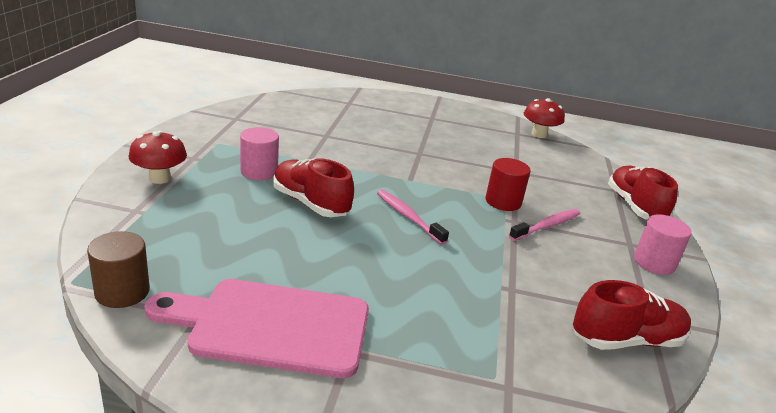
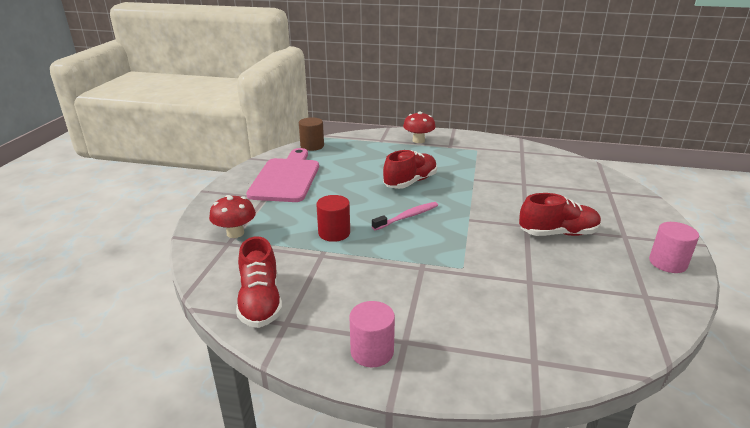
camera: 95 degrees right, 0 degrees up
pink cylinder [240,127,279,180] -> pink cylinder moved to [649,222,699,273]
red cylinder [486,158,531,211] -> red cylinder moved to [316,195,350,242]
pink toothbrush [509,209,580,241] -> none
red mushroom [524,98,565,138] -> red mushroom moved to [209,195,256,238]
red shoe [608,166,678,220] -> red shoe moved to [519,193,601,236]

